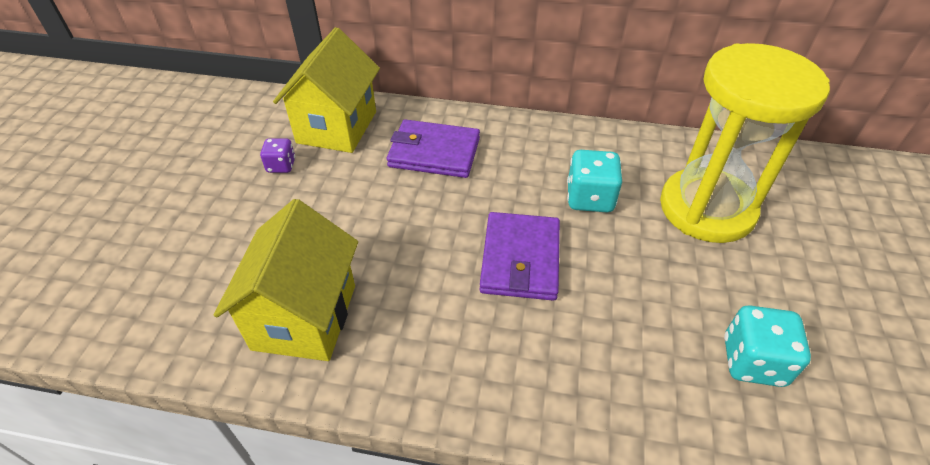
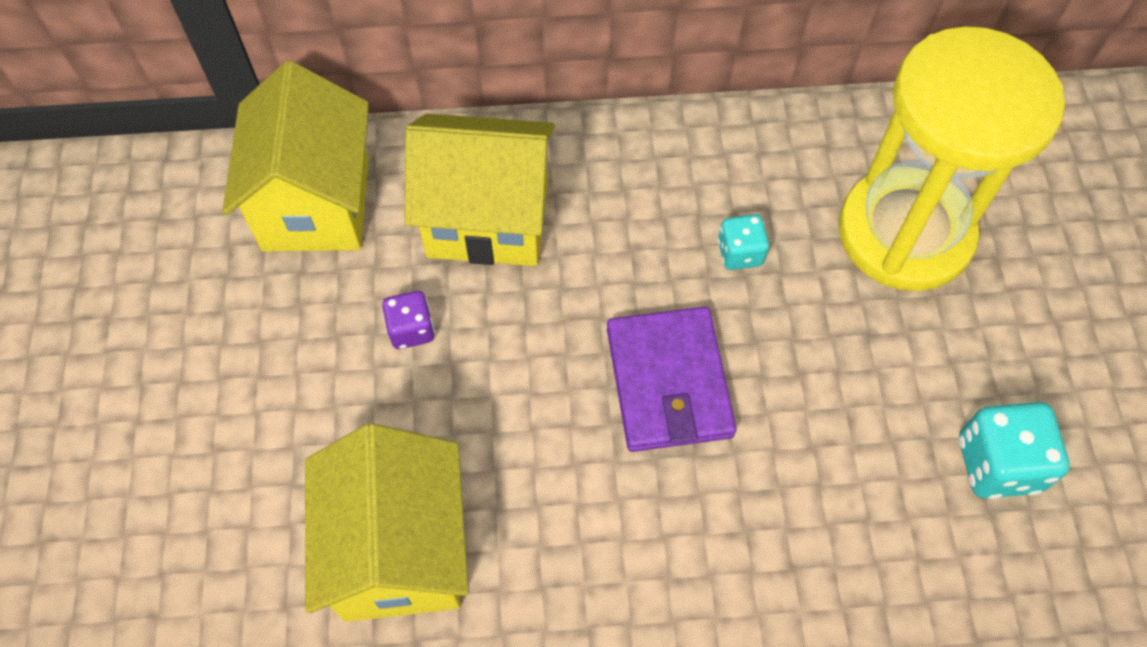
camera: 15 degrees left, 15 degrees up
purple dice [260,138,295,173] -> purple dice moved to [382,291,435,349]
purple wallet [387,119,480,178] -> yellow house [404,114,555,266]
turquoise dice [567,150,622,212] -> turquoise dice [718,214,769,270], size x0.60

